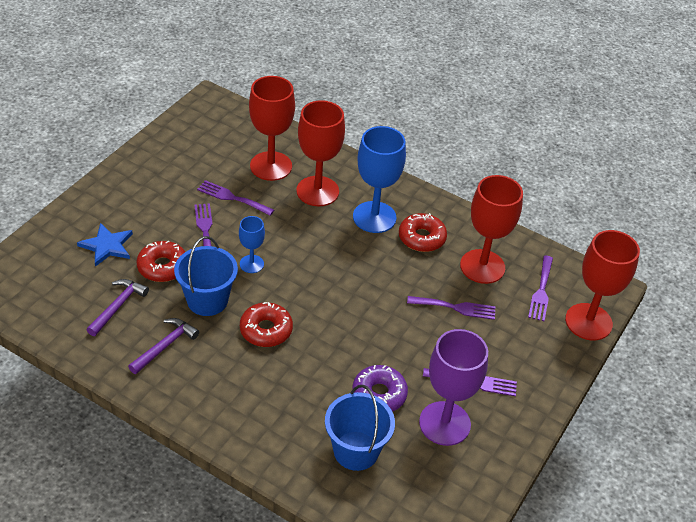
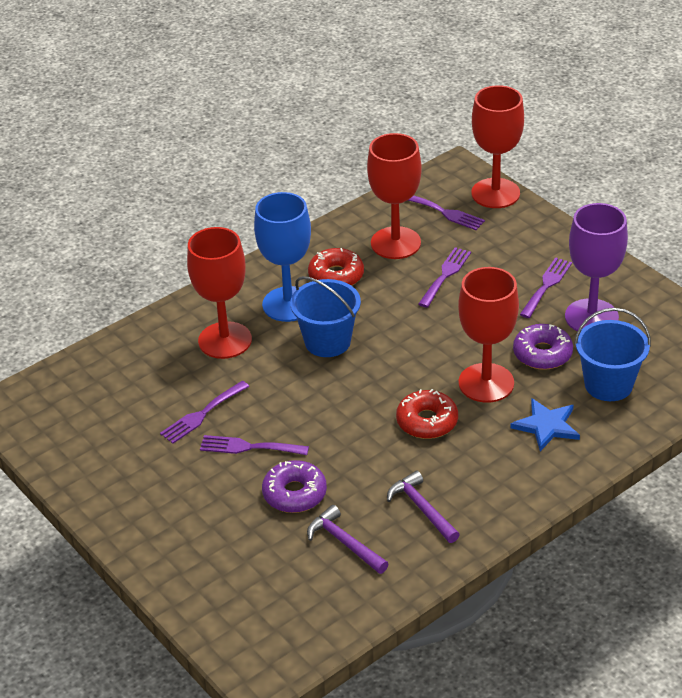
camera: 65 degrees left, 5 degrees down
blue star [77,223,133,267] -> blue star moved to [510,398,580,451]
red donut [136,240,185,282] -> purple donut [262,460,327,513]
blue bucket [174,236,238,316] -> blue bucket moved to [290,276,361,357]
blue goblet [239,216,265,273] -> none
red goblet [249,76,295,181] -> red goblet moved to [458,267,519,403]

